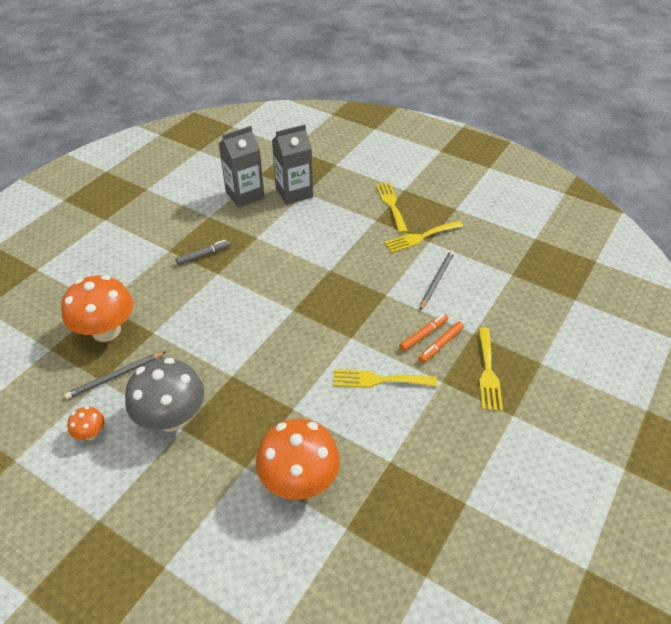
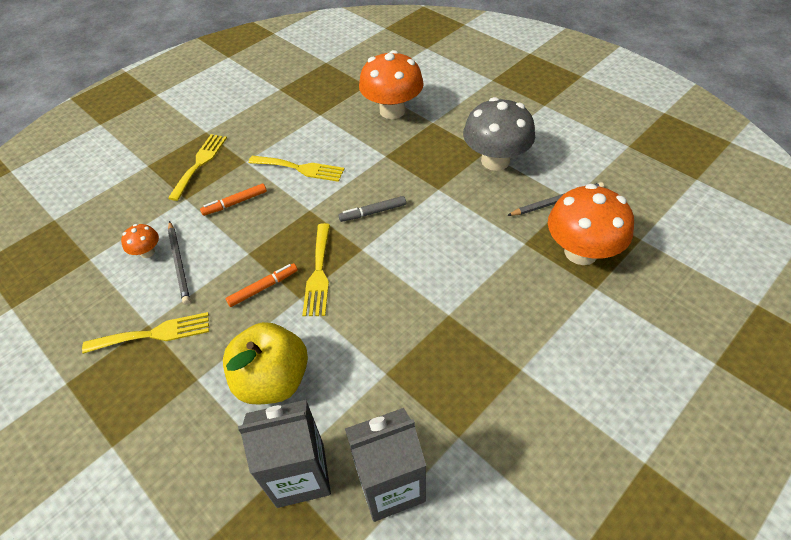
camera: 165 degrees left, 5 degrees up
orange mushroom [67,406,105,440] -> orange mushroom moved to [121,224,159,258]
grey marker [176,240,231,265] -> grey marker moved to [338,196,406,222]
yellow fork [376,182,408,233] -> yellow fork moved to [302,223,330,316]
orange marker [419,321,464,363] -> orange marker moved to [226,263,298,307]
grey pencil [420,250,454,310] -> grey pencil turned 60 degrees counterclockwise [168,221,190,304]
none -> yellow apple [223,322,308,404]

